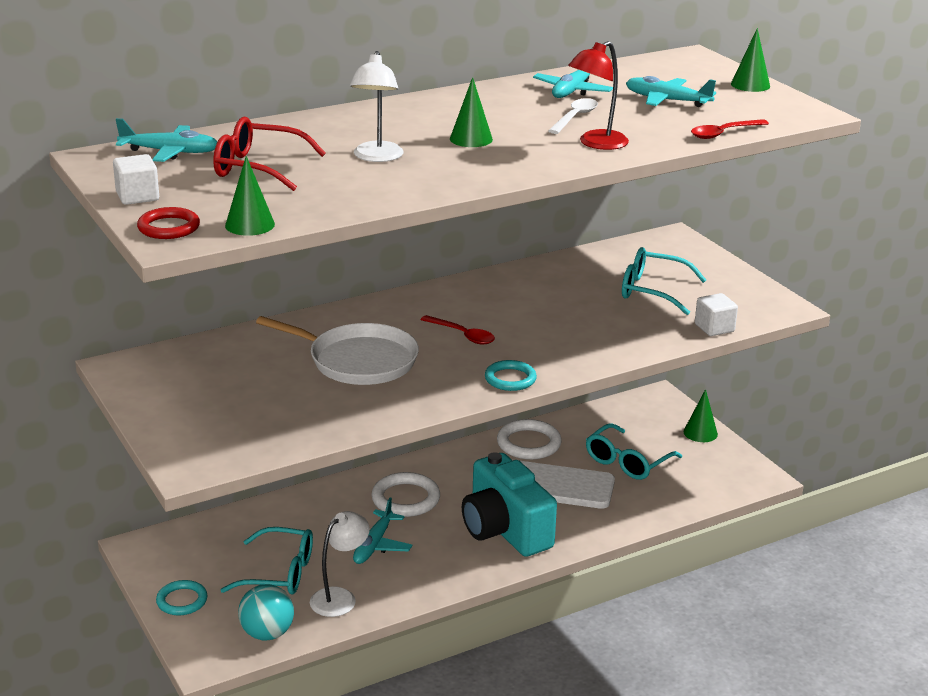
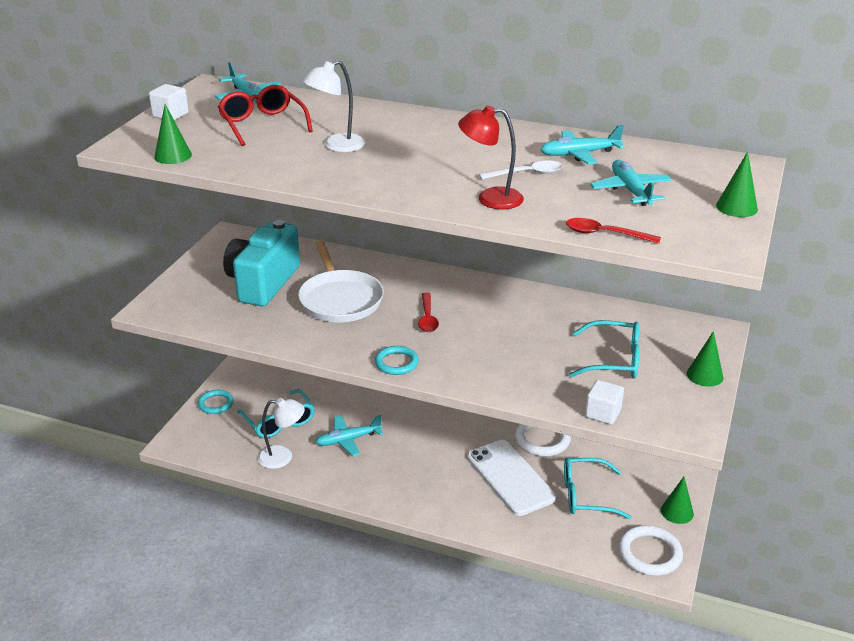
camera: 50 degrees right, 5 degrees up
red ring [137,207,200,239] -> none
turquoise ball [238,584,294,640] -> none
white ring [371,472,440,517] -> white ring moved to [618,525,683,576]
green cone [450,77,493,147] -> green cone moved to [687,331,723,387]
turquoise camera [462,452,557,557] -> turquoise camera moved to [223,220,300,306]
turquoise glasses [622,247,706,315] -> turquoise glasses turned 120 degrees clockwise [569,320,639,378]

